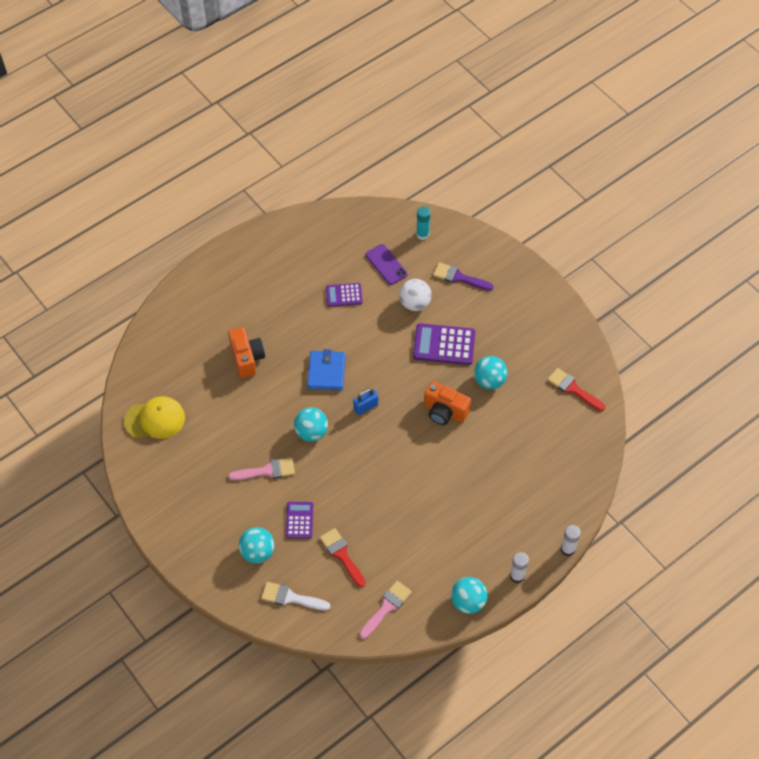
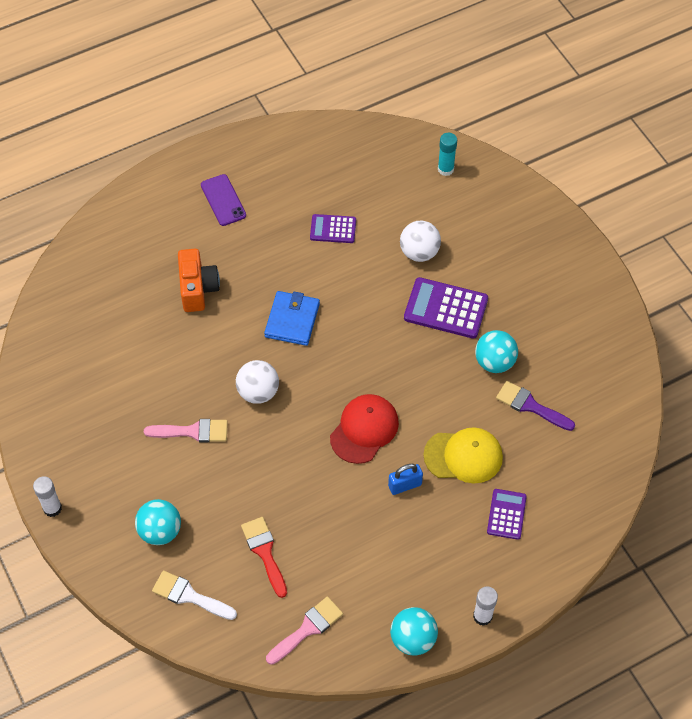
camera: 10 degrees right, 0 degrees up
yellow cap [124,396,185,439] -> yellow cap moved to [423,427,503,483]
purple calculator [286,502,313,538] -> purple calculator moved to [487,489,527,540]
turquoise ball [294,407,328,442] -> white ball [236,360,279,404]
blue padlock [353,388,378,415] -> blue padlock moved to [388,464,423,495]
purple phone [366,244,407,285] -> purple phone moved to [201,174,246,226]
orange camera [424,381,471,425] -> none
purple brush [433,262,494,291] -> purple brush moved to [496,381,575,431]
red brush [548,368,605,411] -> none
white glue stick [561,525,581,556] -> white glue stick moved to [33,476,62,517]
none -> red cap [330,394,399,464]

